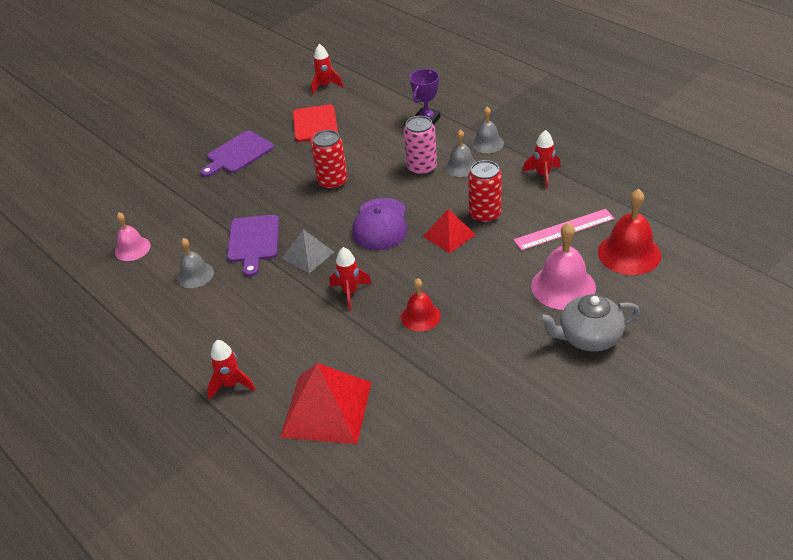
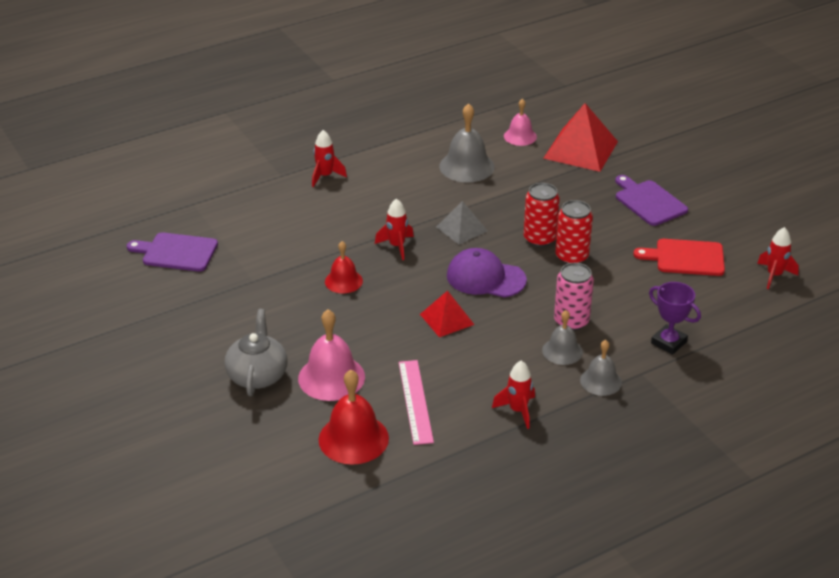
camera: 100 degrees right, 5 degrees down
grey bell [177,238,214,288] -> grey bell [439,103,495,183], size x1.62
purple cutting board [227,215,279,277] -> purple cutting board moved to [127,232,218,272]
red pyramid [280,363,372,444] -> red pyramid moved to [543,103,618,172]
red can [468,160,502,223] -> red can moved to [524,183,560,247]

